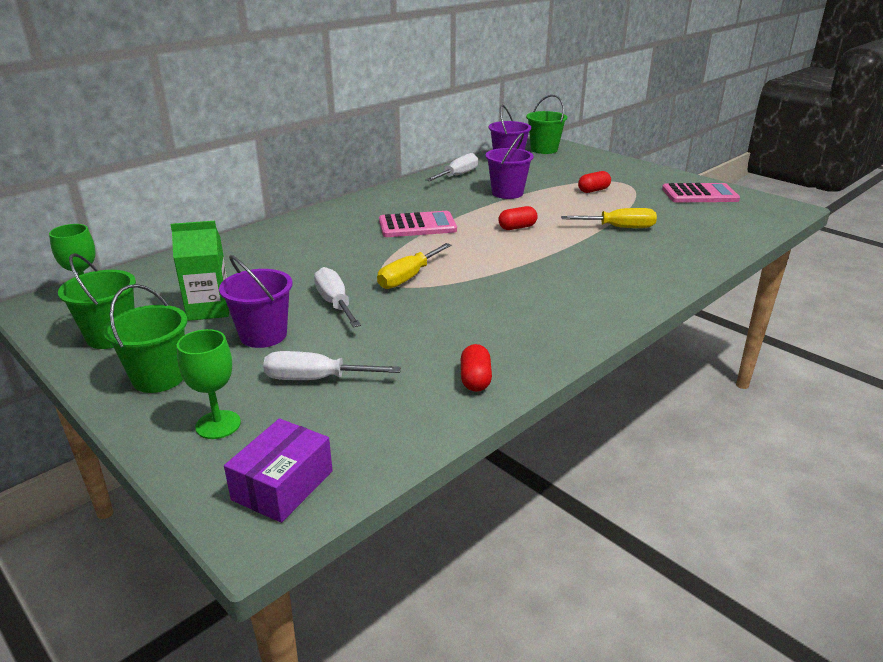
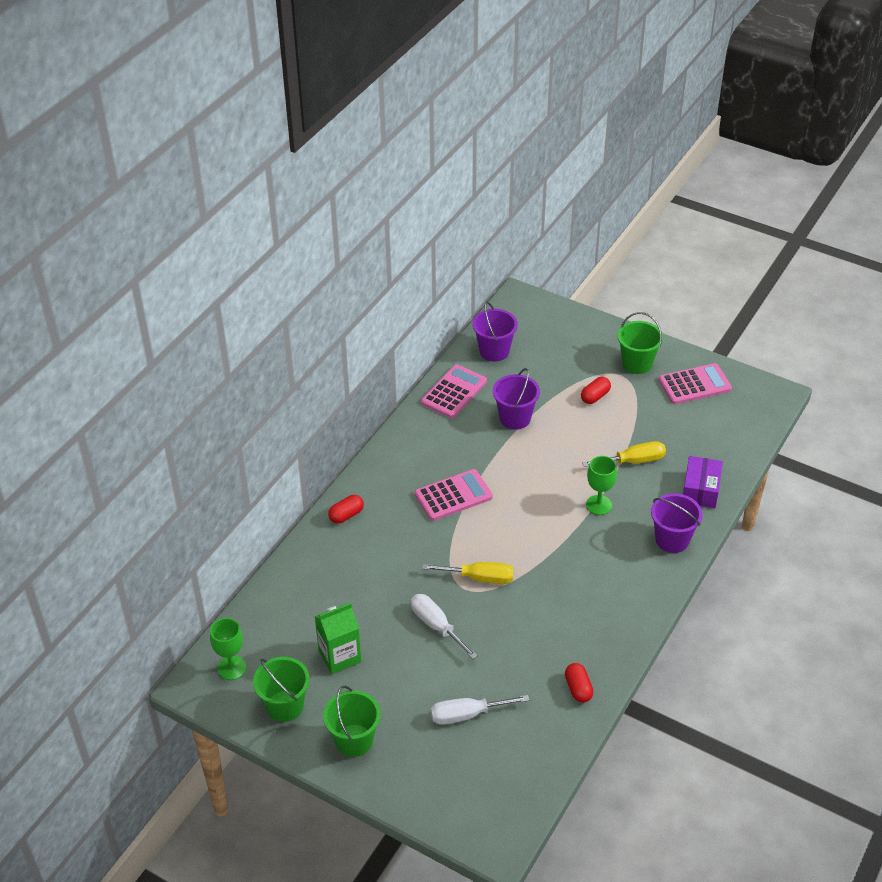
camera: 15 degrees left, 15 degrees up
green goblet [177,329,241,439] -> green goblet moved to [586,456,617,515]
purple bucket [219,255,293,348] -> purple bucket moved to [651,493,703,553]
purple box [224,418,333,523] -> purple box moved to [683,456,723,508]
yellow screwdriver [377,243,452,289] -> yellow screwdriver turned 105 degrees counterclockwise [422,562,514,584]
white screwdriver [425,153,478,181] -> pink calculator [421,364,487,418]
red capsule [498,206,538,230] -> red capsule moved to [328,495,364,524]
green bucket [526,95,567,154] -> green bucket moved to [617,312,663,374]

